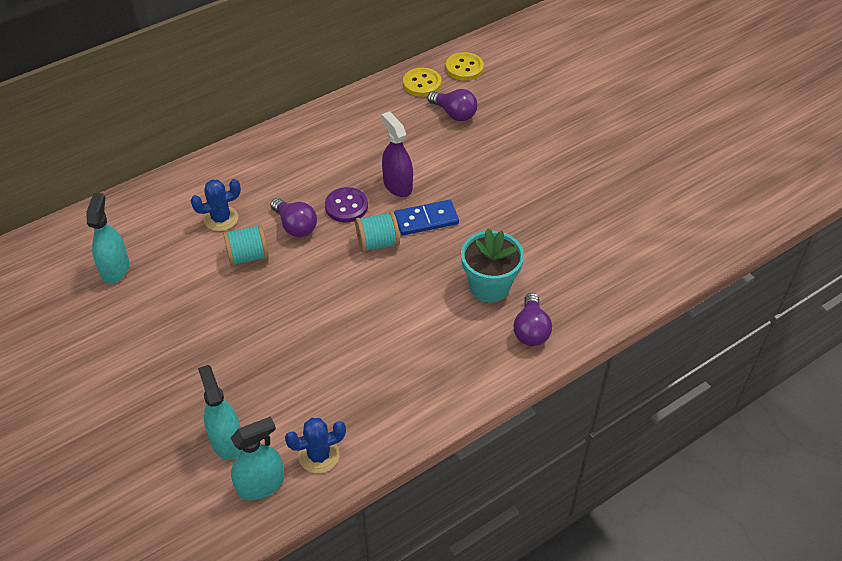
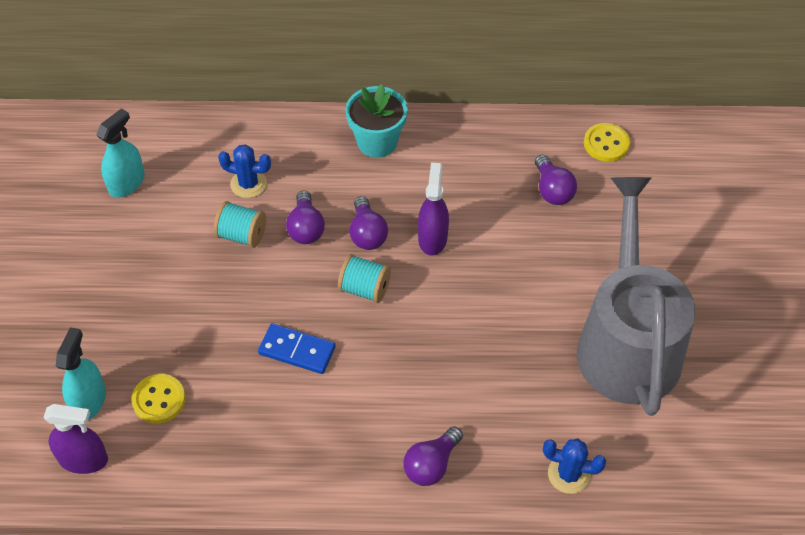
camera: 35 degrees right, 5 degrees up
turquoise spray bottle [231,417,284,500] -> purple spray bottle [43,404,108,474]
blue cactus [285,418,346,473] -> blue cactus moved to [543,439,606,494]
purple button [325,187,368,223] -> purple light bulb [349,196,388,250]
blue domino [394,200,459,236] -> blue domino moved to [258,323,336,374]
yellow button [403,68,441,97] -> yellow button moved to [131,374,185,424]
turquoise flower pot [461,229,524,303] -> turquoise flower pot moved to [345,84,408,158]
none -> grey watering can [577,177,696,416]

